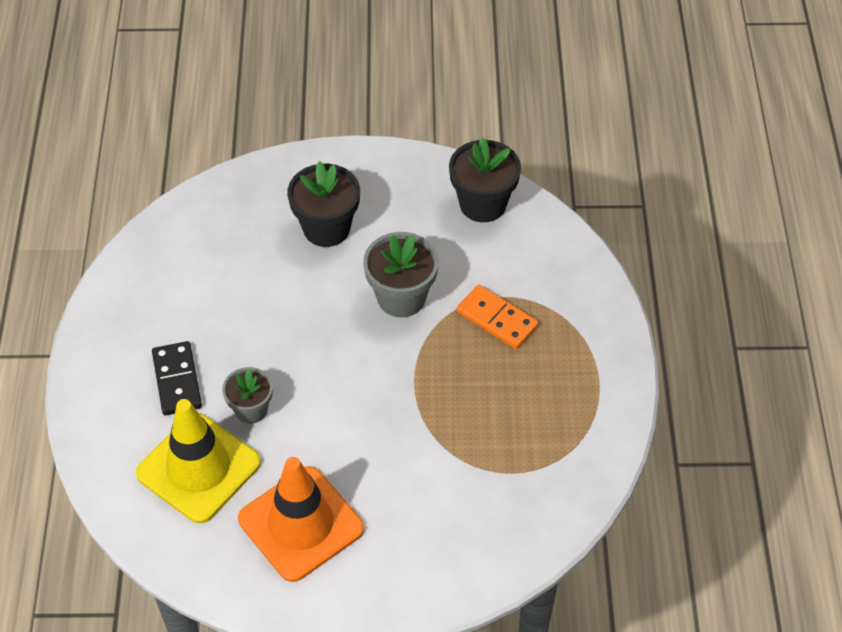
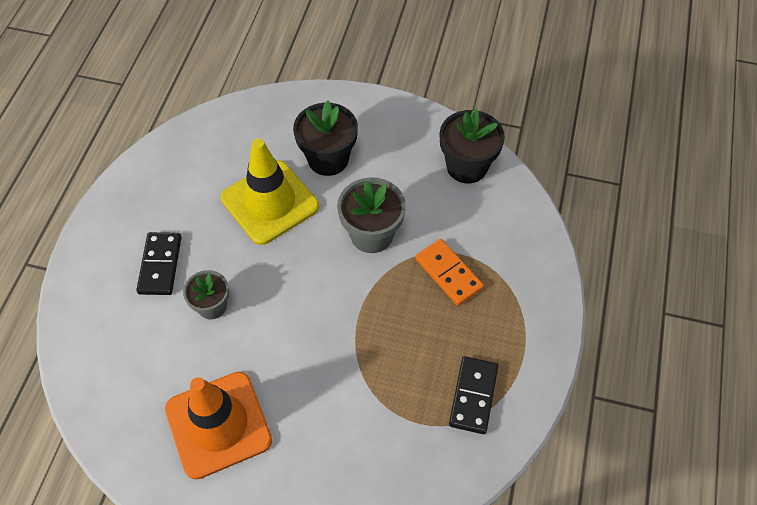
camera: 15 degrees right, 5 degrees up
yellow traffic cone [136,399,261,523] -> yellow traffic cone moved to [221,139,319,245]
none -> black domino [449,356,498,434]

